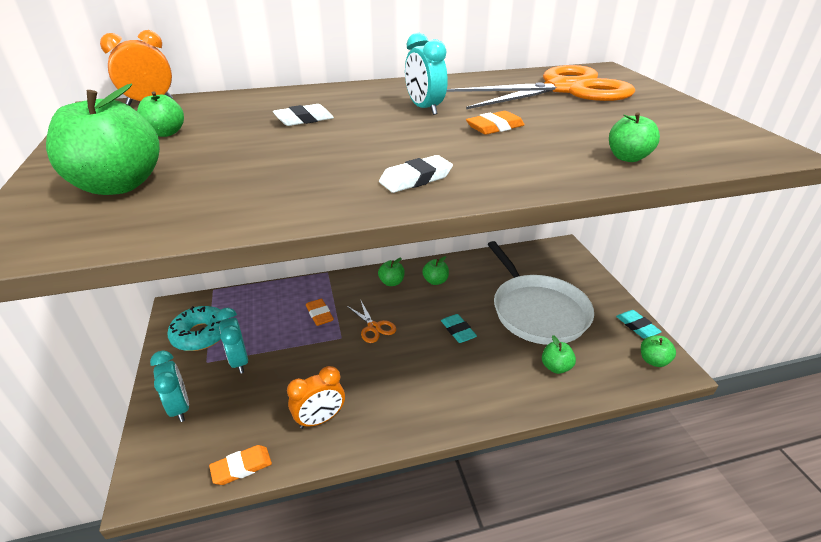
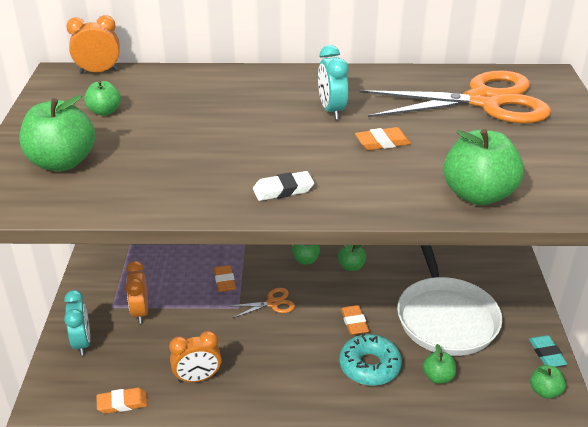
camera: 15 degrees right, 0 degrees up
turquoise donut [167,306,228,351] -> turquoise donut moved to [339,333,402,386]
turquoise clock [217,308,248,374] -> orange clock [126,261,148,324]
white eraser [273,104,334,126] -> none
orange scissors [347,299,396,343] -> orange scissors turned 90 degrees counterclockwise [231,288,295,318]
turquoise eraser [441,314,477,343] -> orange eraser [341,305,369,335]
green apple [609,112,660,162] -> green apple [443,129,524,205], size x1.83

